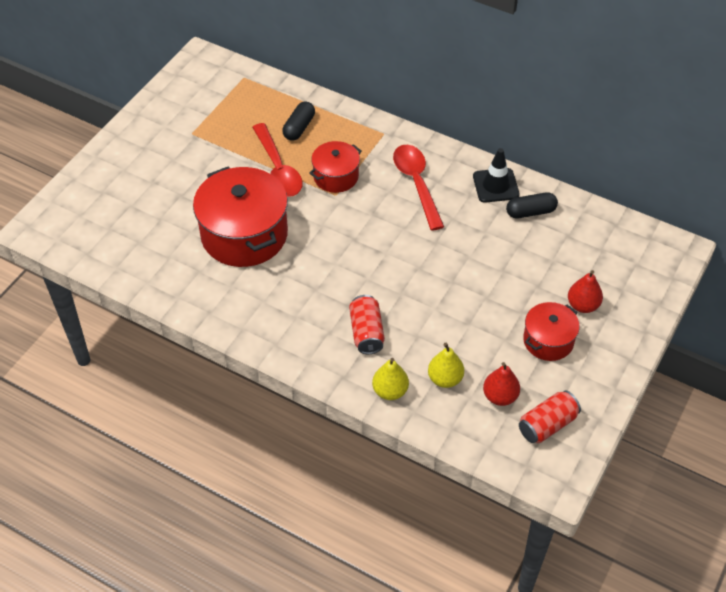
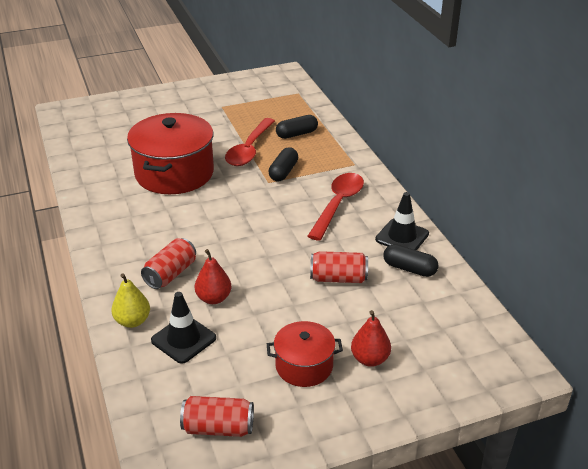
camera: 40 degrees right, 15 degrees down
red pot [309,141,362,193] -> black capsule [268,147,298,181]
yellow pear [428,343,464,388] -> black traffic cone [151,292,216,364]
red pear [483,362,520,406] -> red pear moved to [195,249,231,304]
none -> red can [310,251,368,283]

